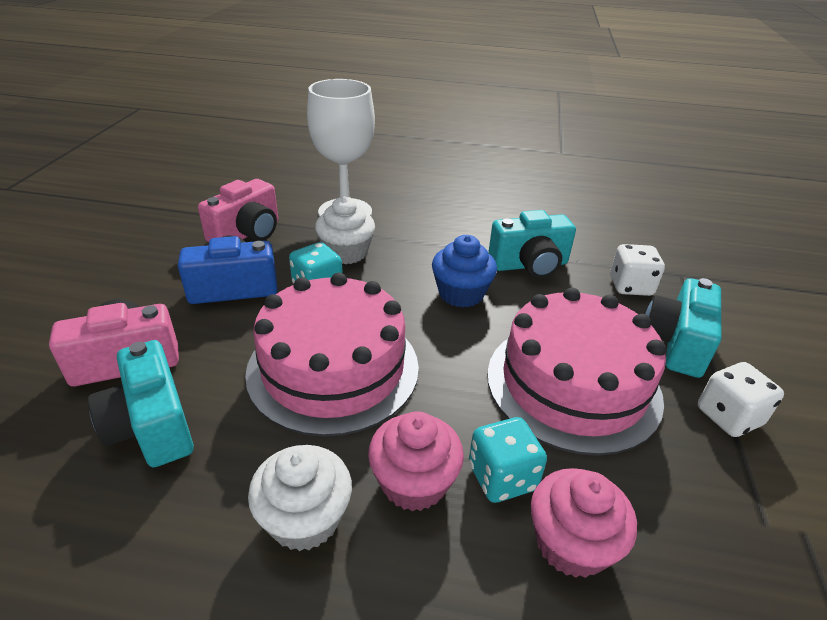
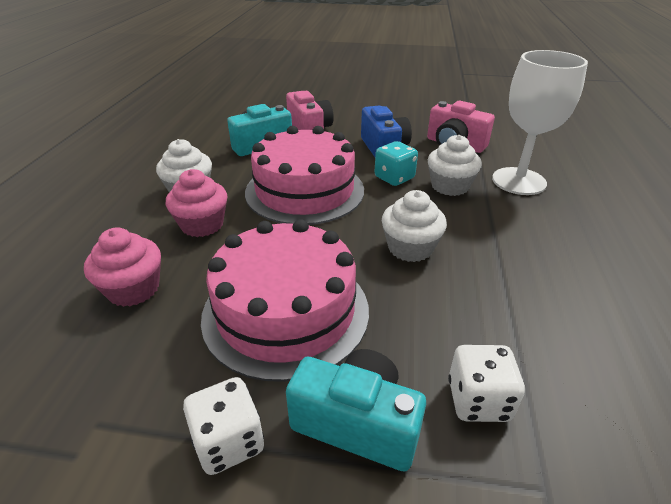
camera: 90 degrees right, 0 degrees up
blue cupcake [432,235,497,307] -> white cupcake [382,190,447,262]
turquoise dice [469,417,547,503] -> none
turquoise camera [488,210,576,278] -> none

